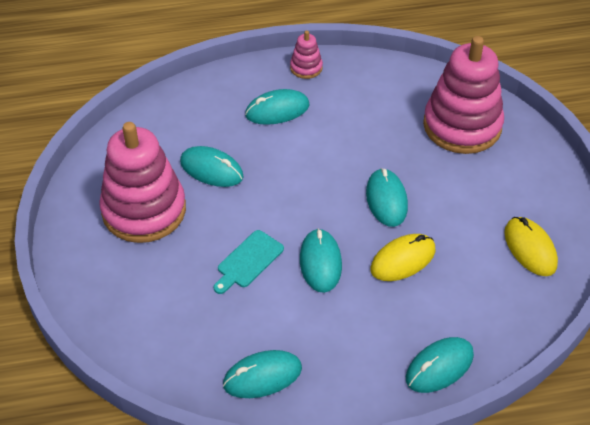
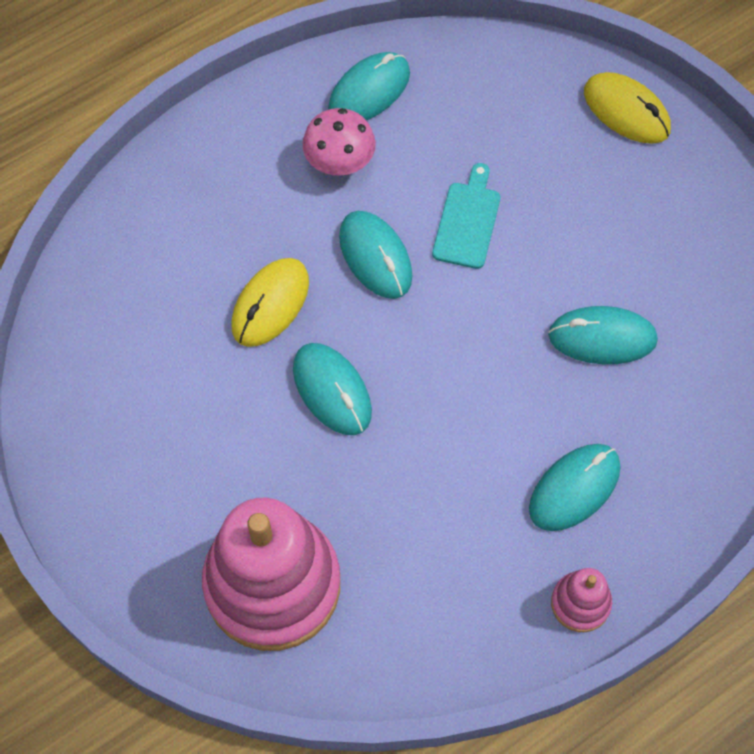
camera: 155 degrees right, 15 degrees up
pink stacking toy [99,122,186,243] -> none
turquoise mouse [406,337,474,393] -> none
yellow mouse [504,217,558,276] -> yellow mouse moved to [584,72,671,144]
none -> pink mushroom [302,108,376,176]

